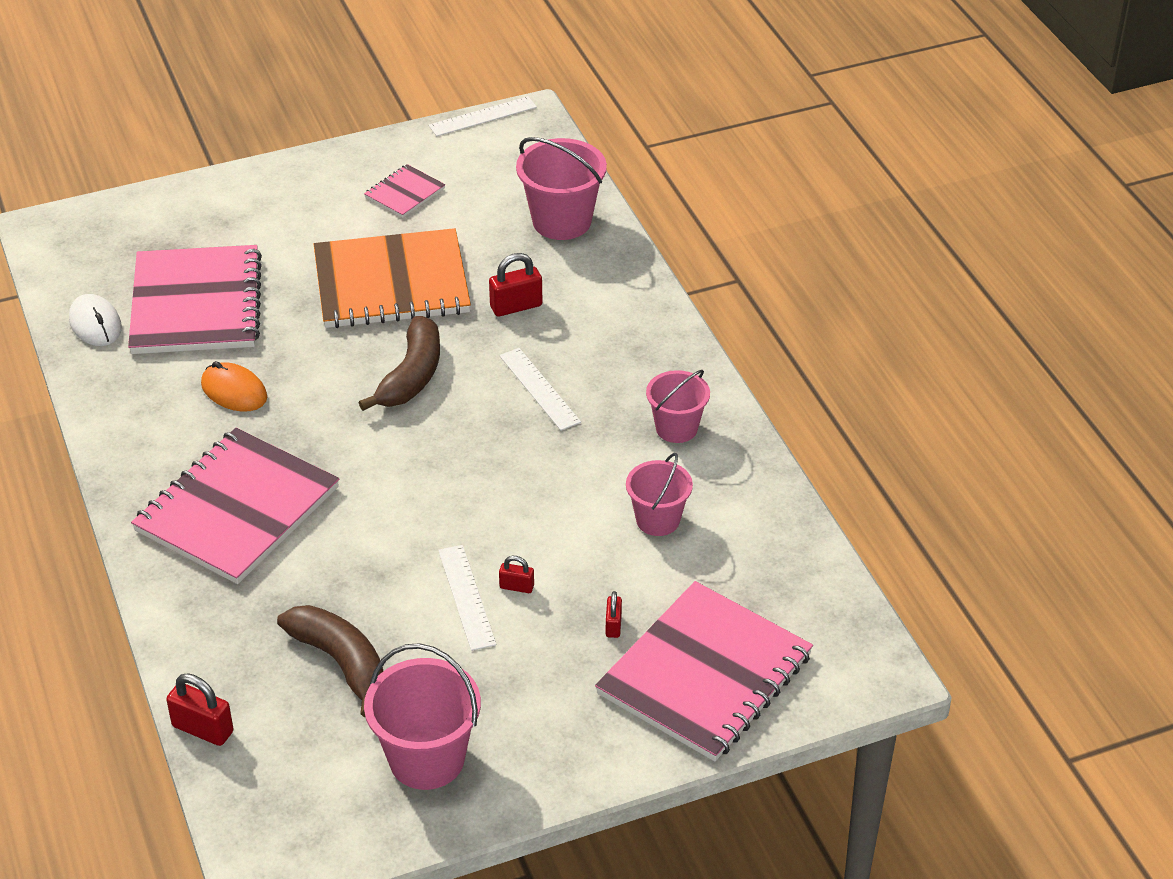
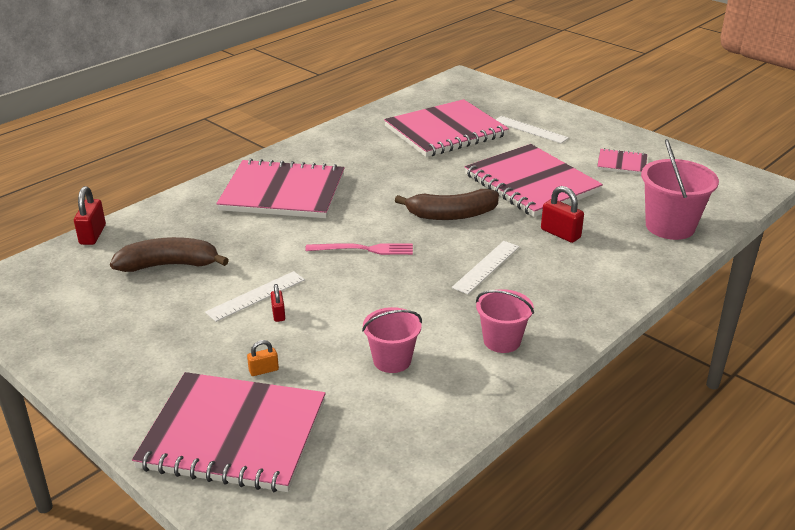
camera: 65 degrees right, 10 degrees down
white mouse [69,294,122,346] -> none
orange mouse [201,361,267,412] -> none
brown banana [277,605,383,717] -> brown banana turned 120 degrees counterclockwise [110,237,229,272]
orange notebook [314,228,471,328] -> pink notebook [465,144,603,217]
pink bucket [364,643,481,790] -> none
white ruler [429,96,537,136] -> white ruler moved to [495,116,569,143]
red padlock [606,591,622,638] -> orange padlock [247,340,279,376]
none -> pink fork [305,243,413,255]

